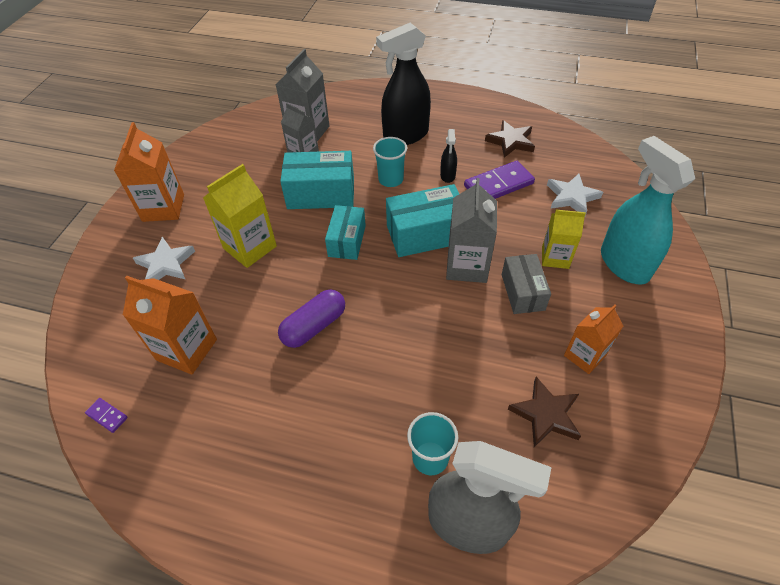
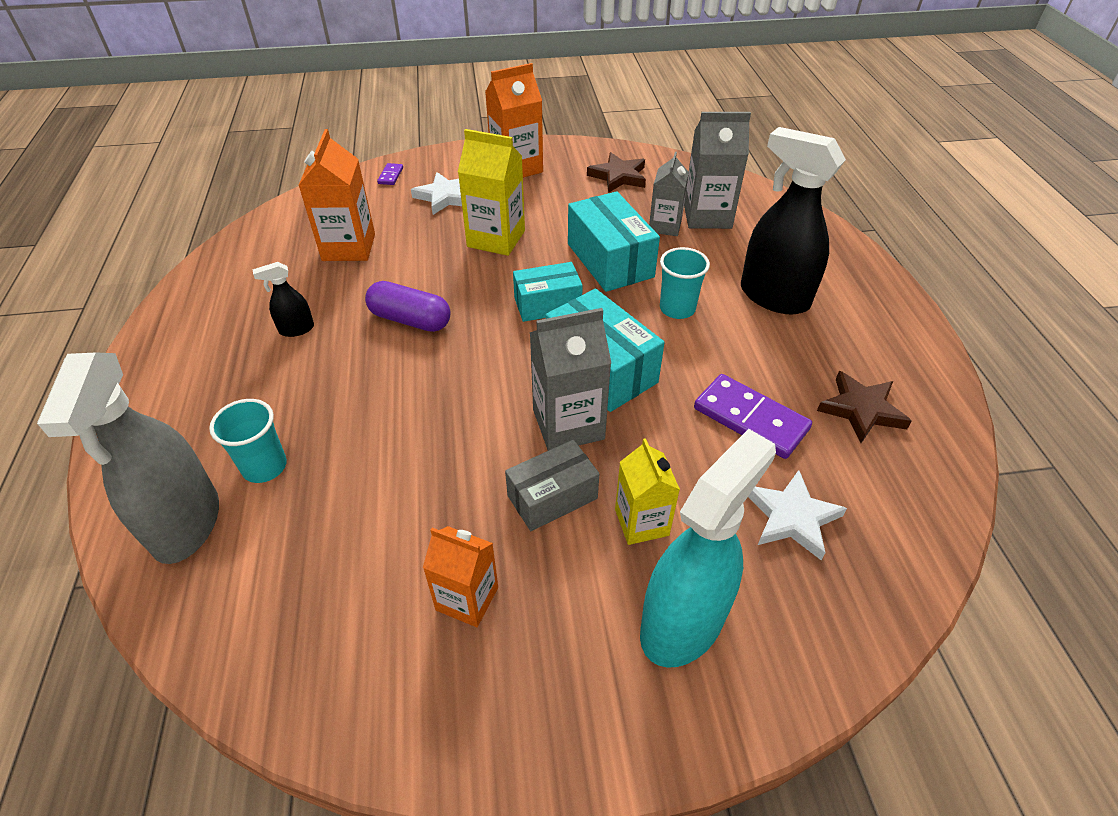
camera: 65 degrees right, 5 degrees down
purple domino [85,398,128,433] -> purple domino moved to [377,163,403,185]
black spray bottle [440,129,457,183] -> black spray bottle moved to [252,262,314,337]
brown star [508,377,581,447] -> brown star moved to [587,152,646,193]

